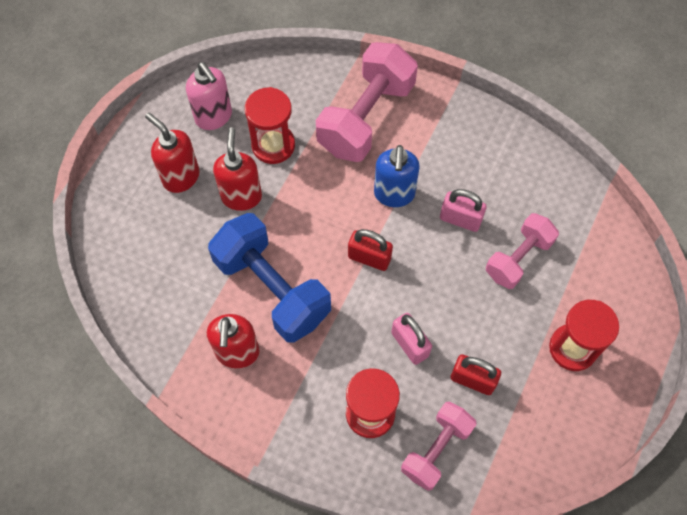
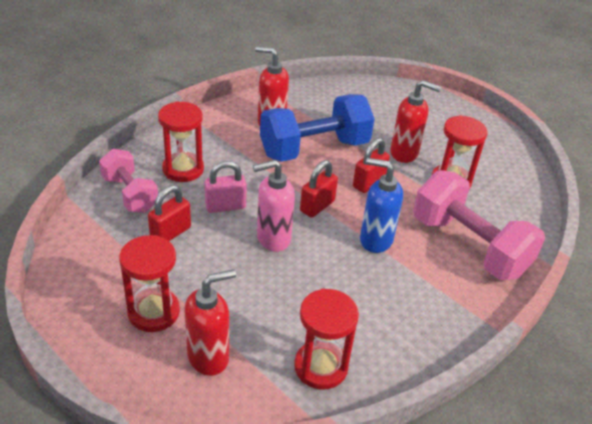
camera: 105 degrees right, 25 degrees down
red soap dispenser [145,113,200,193] -> red soap dispenser moved to [184,269,236,376]
pink soap dispenser [186,62,232,130] -> pink soap dispenser moved to [253,160,295,252]
pink padlock [440,189,487,232] -> none
pink dumbbell [486,213,559,289] -> none
none -> red hourglass [294,288,359,390]
none -> red padlock [353,138,390,193]

